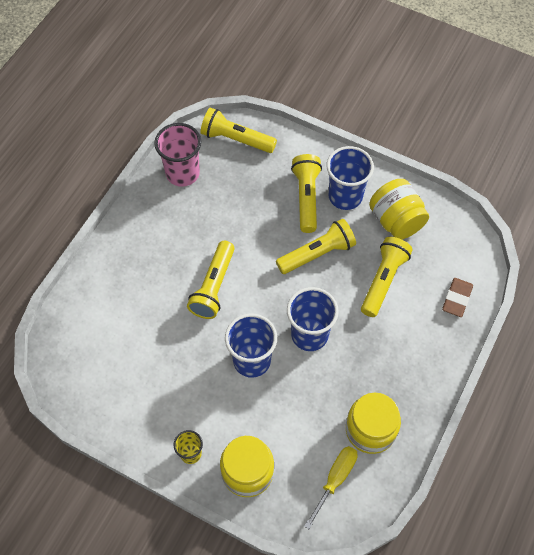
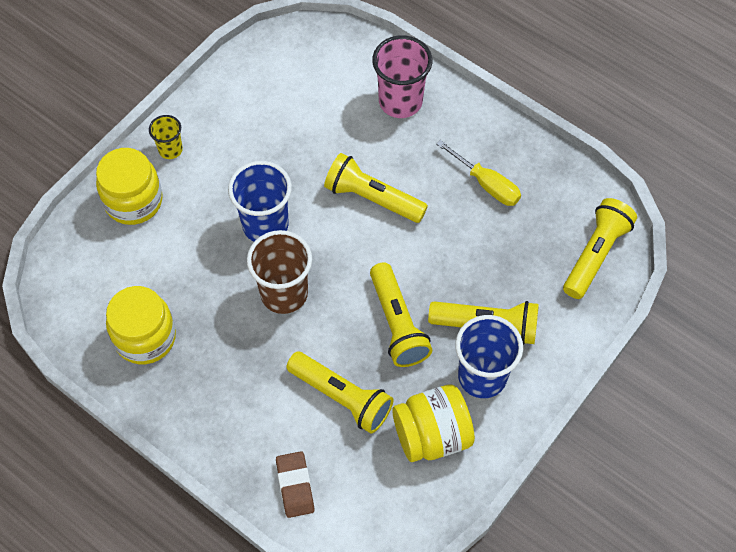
camera: 100 degrees right, 0 degrees up
pink cup [154,123,201,187] -> pink cup moved to [372,35,432,118]
blue cup [287,287,339,351] -> brown cup [247,230,312,314]
yellow screwdriver [304,446,358,529] -> yellow screwdriver moved to [436,140,521,206]
brown eraser [442,278,473,317] -> brown eraser turned 45 degrees clockwise [276,451,315,518]

